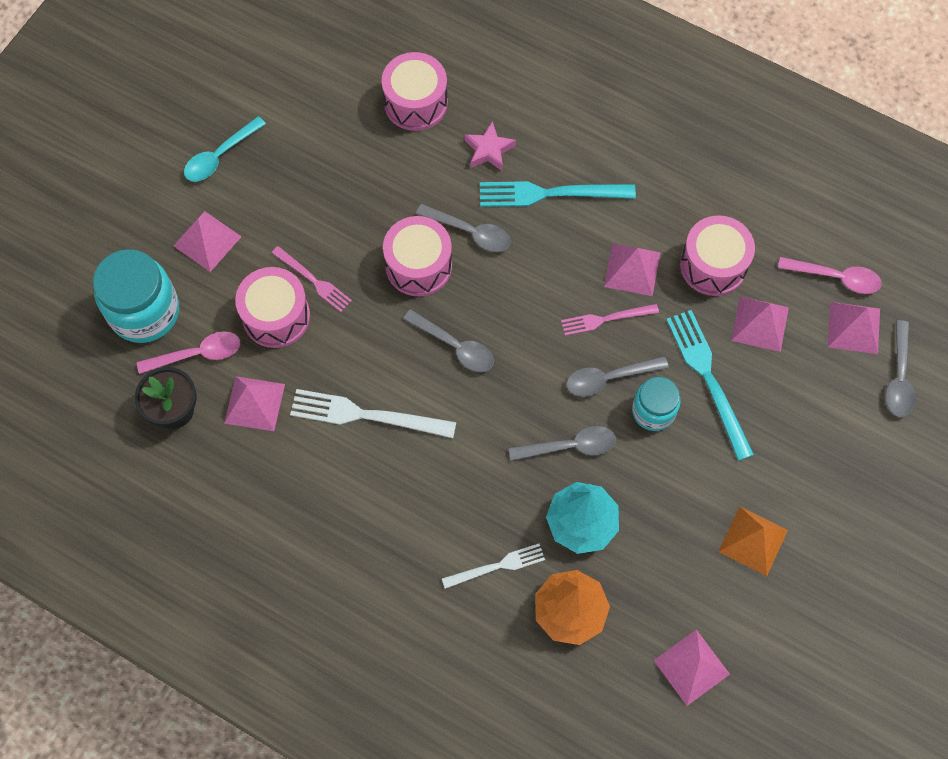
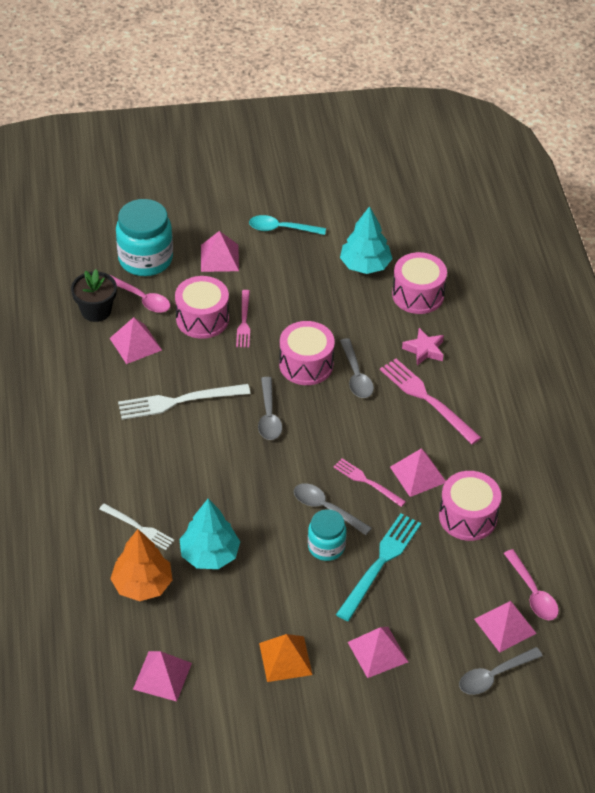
camera: 50 degrees right, 20 degrees down
white fork [290,389,456,438] -> white fork turned 75 degrees counterclockwise [118,384,250,420]
turquoise fork [480,181,636,207] -> pink fork [380,359,481,444]
grey spoon [509,426,616,461] -> none
pink pyramid [731,296,789,352] -> pink pyramid moved to [348,627,408,678]
none -> turquoise tree [340,206,393,274]

